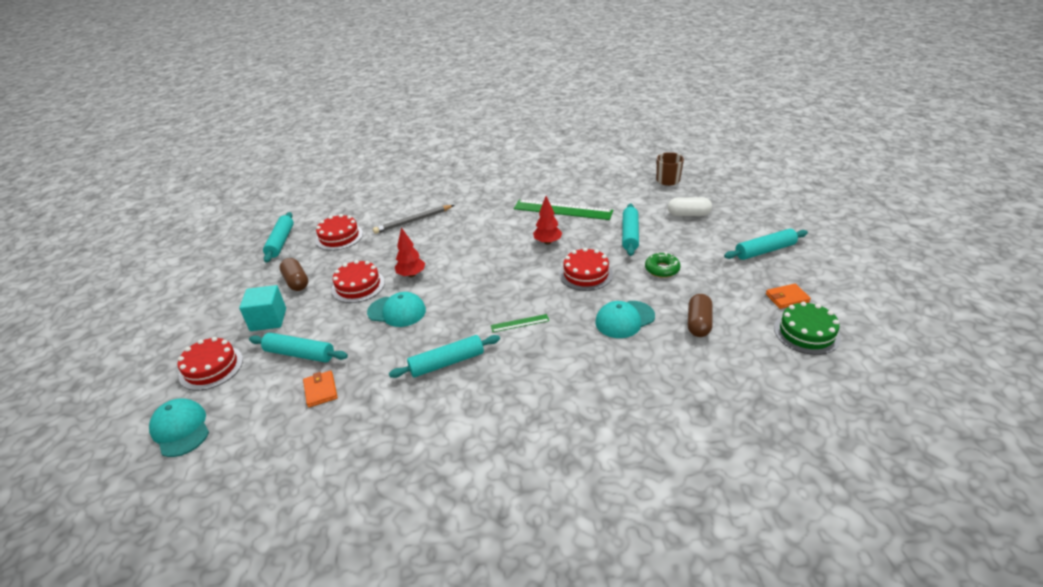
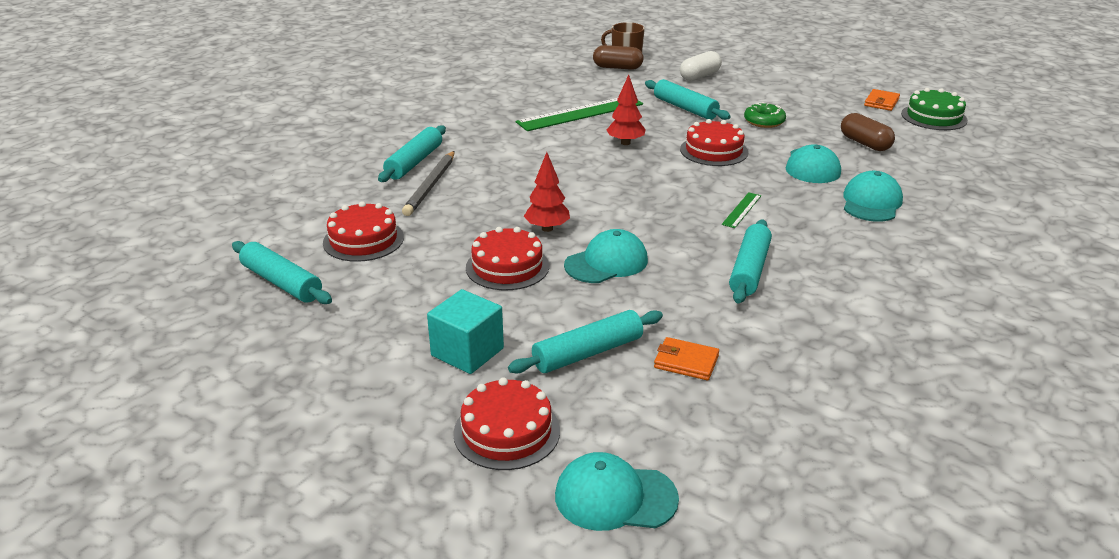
camera: 50 degrees left, 5 degrees down
brown capsule [280,258,308,291] -> brown capsule moved to [593,45,643,70]
turquoise rolling pin [724,229,808,260] -> turquoise rolling pin moved to [378,125,446,182]
none -> turquoise cap [843,171,903,222]

